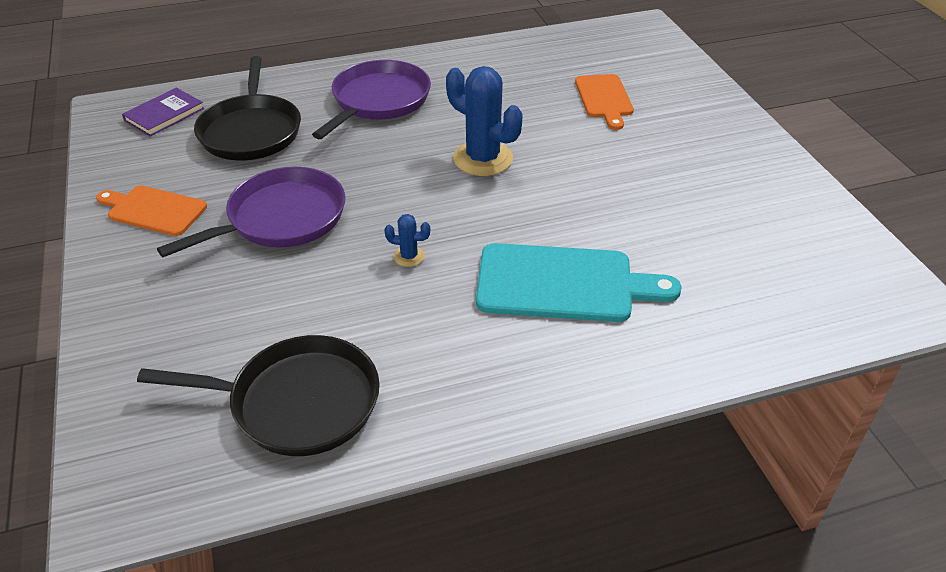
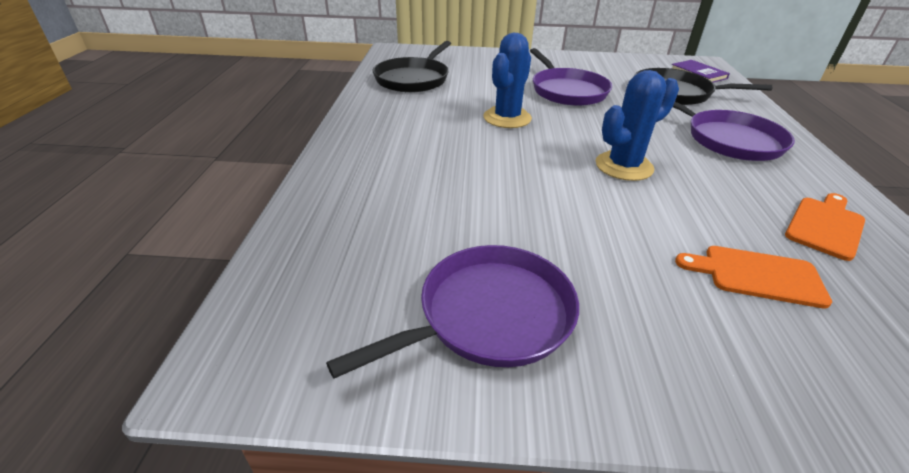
camera: 110 degrees right, 5 degrees down
orange cutting board [96,186,207,236] -> orange cutting board moved to [785,193,865,261]
blue cactus [384,214,430,267] -> blue cactus [483,33,532,128], size x2.19
turquoise cutting board [476,243,682,322] -> none
none -> purple pan [326,245,579,379]

